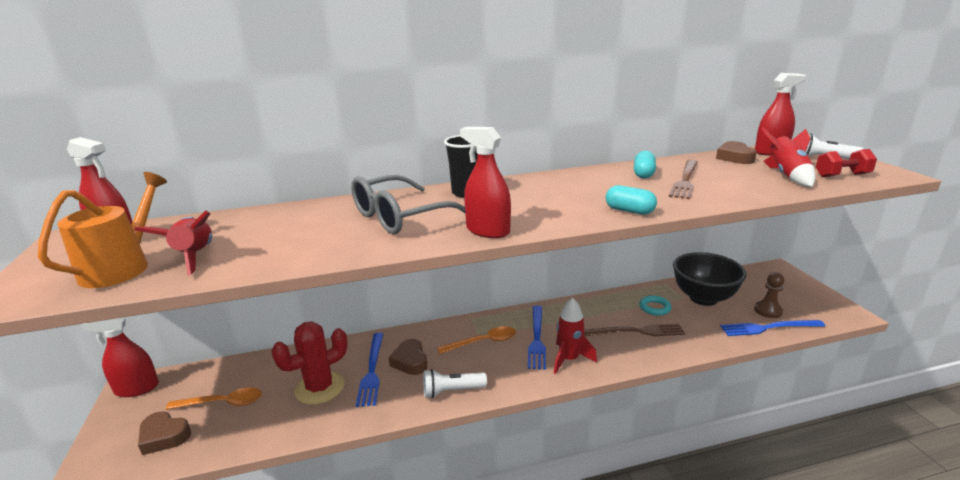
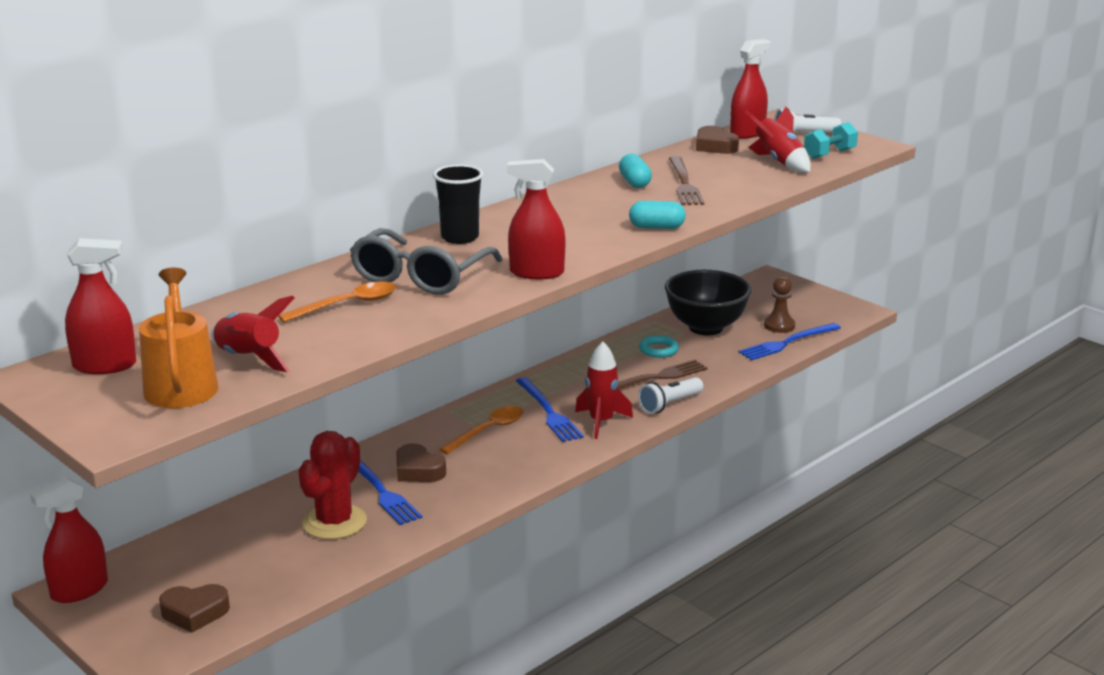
camera: 30 degrees left, 0 degrees up
orange spoon [166,388,262,410] -> orange spoon moved to [278,282,396,322]
white flashlight [423,369,487,398] -> white flashlight moved to [638,377,703,414]
red dumbbell [816,149,877,177] -> turquoise dumbbell [804,122,858,159]

